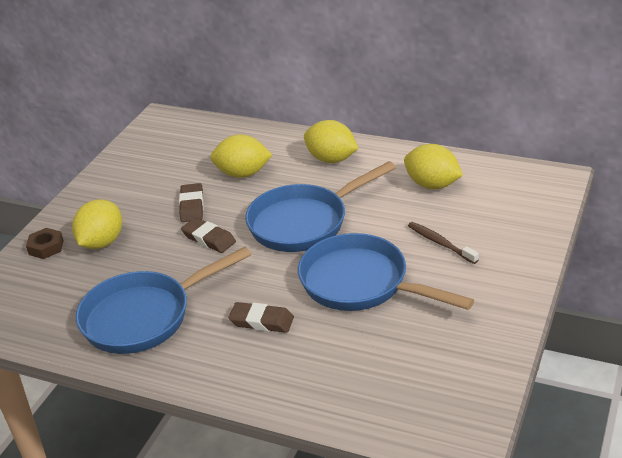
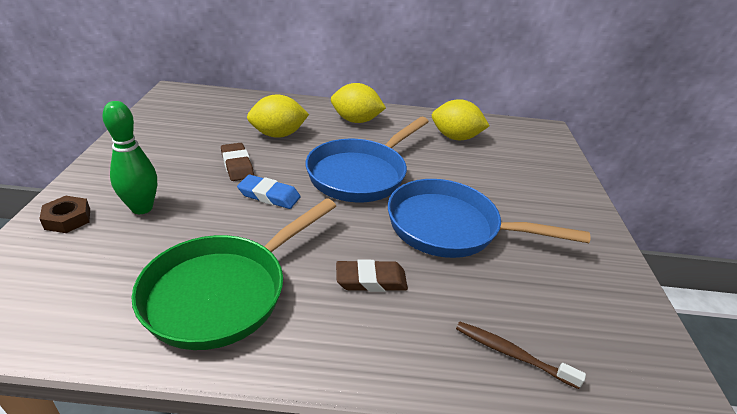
camera: 25 degrees left, 0 degrees up
yellow lemon [72,199,122,249] -> green bowling pin [102,101,157,214]
blue pan [76,247,251,354] -> green pan [132,198,336,350]
brown eraser [181,218,236,253] -> blue eraser [237,175,301,209]
brown toothbrush [408,222,479,264] -> brown toothbrush moved to [456,322,586,389]

